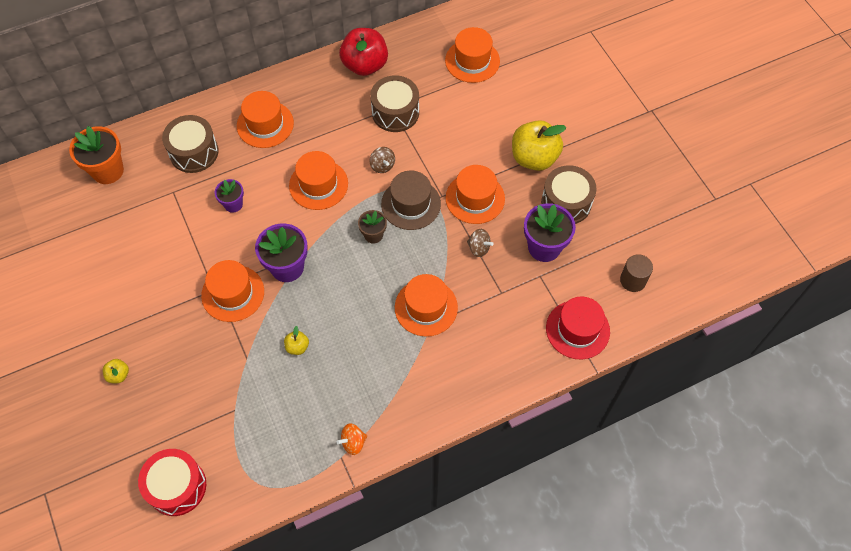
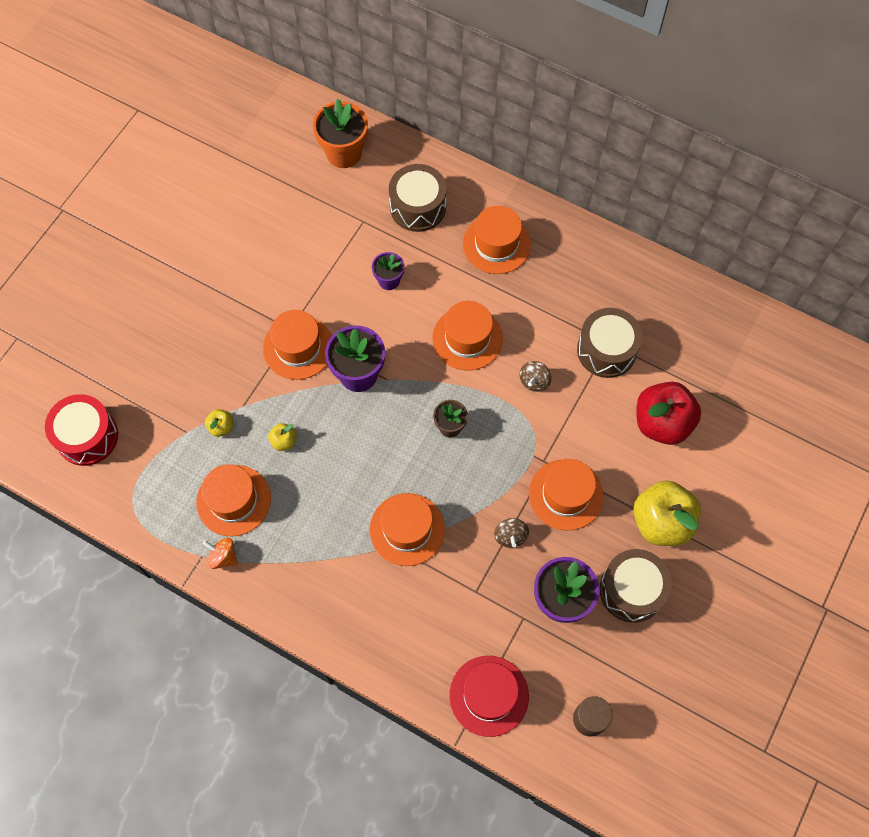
camera: 55 degrees right, 5 degrees up
yellow apple [103,359,129,383] -> yellow apple moved to [205,409,233,437]
red apple [339,28,388,76] -> red apple moved to [636,382,701,445]
brown hat [381,171,441,230] -> none
orange hat [445,27,500,83] -> orange hat moved to [196,464,271,536]

